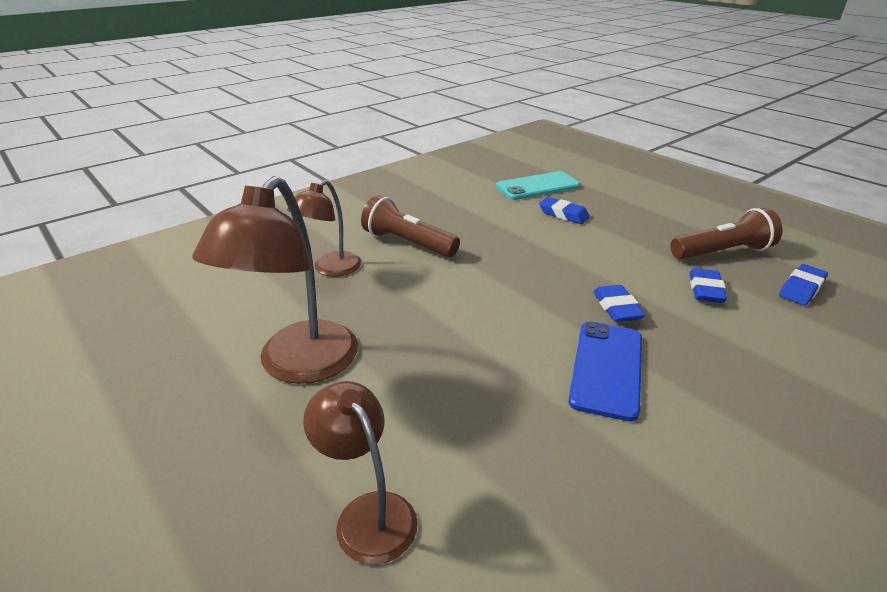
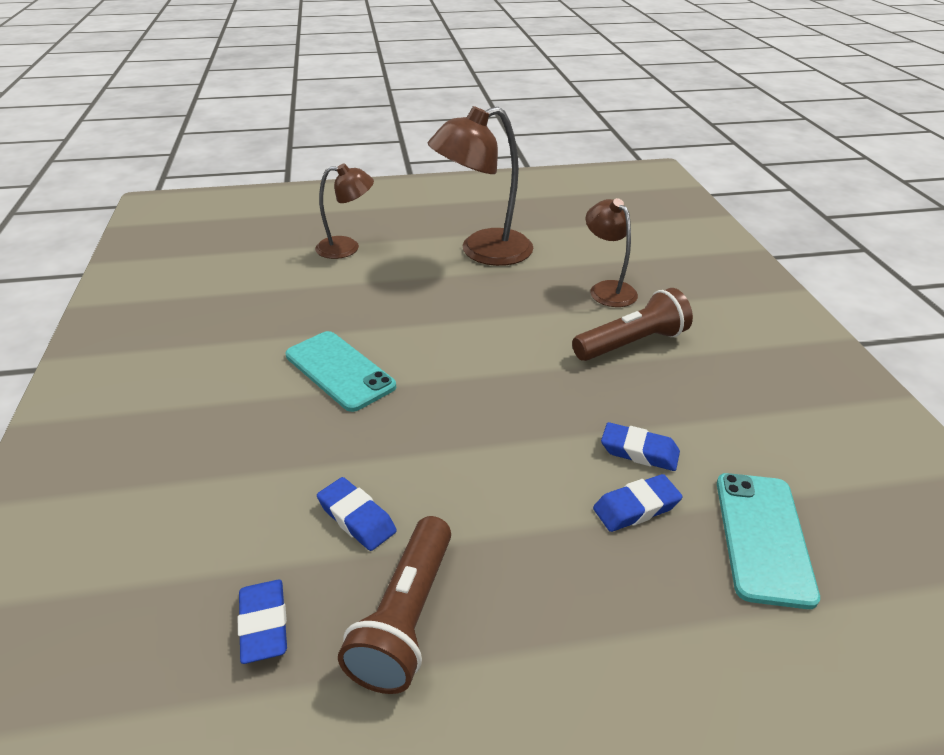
camera: 120 degrees right, 5 degrees up
brown lamp [192,176,358,384] -> brown lamp turned 75 degrees counterclockwise [428,106,533,266]
blue phone [568,322,642,422] -> turquoise phone [286,331,396,412]
blue eraser [593,285,645,322] -> blue eraser moved to [601,422,680,471]

